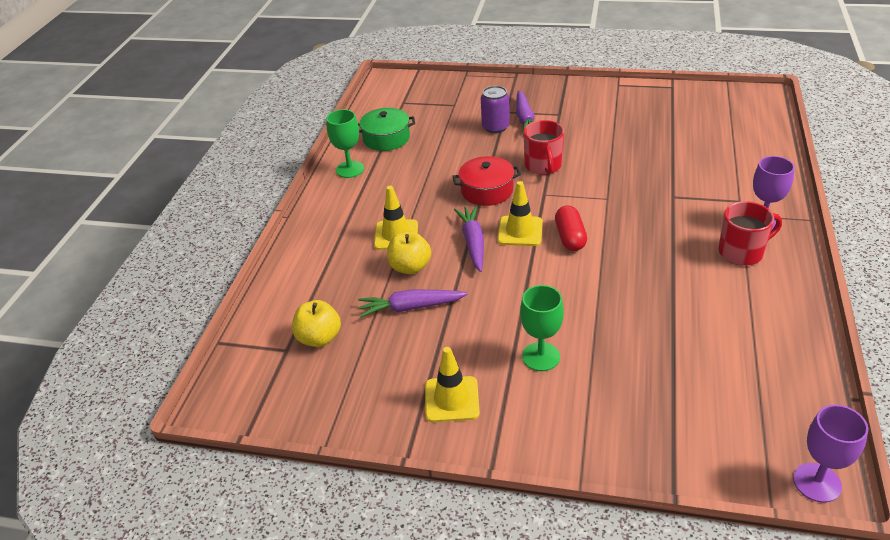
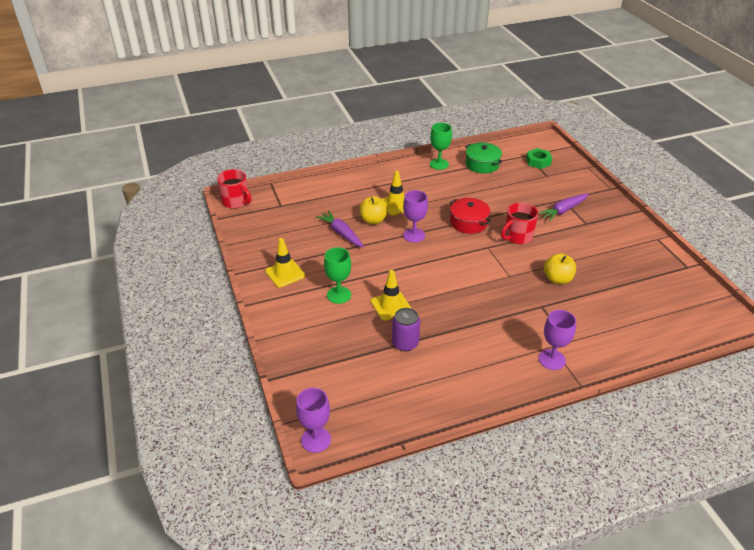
camera: 55 degrees right, 0 degrees up
yellow apple [292,300,341,347] -> yellow apple moved to [544,253,576,284]
purple carrot [454,206,484,272] -> purple goblet [403,190,428,243]
purple can [481,86,510,133] -> purple can moved to [392,308,420,351]
yellow traffic cone [498,181,543,246] -> yellow traffic cone moved to [371,270,412,321]
red capsule [555,205,587,251] -> none
red mug [719,201,782,266] -> red mug moved to [217,169,252,209]
none -> green nut [526,148,552,169]

